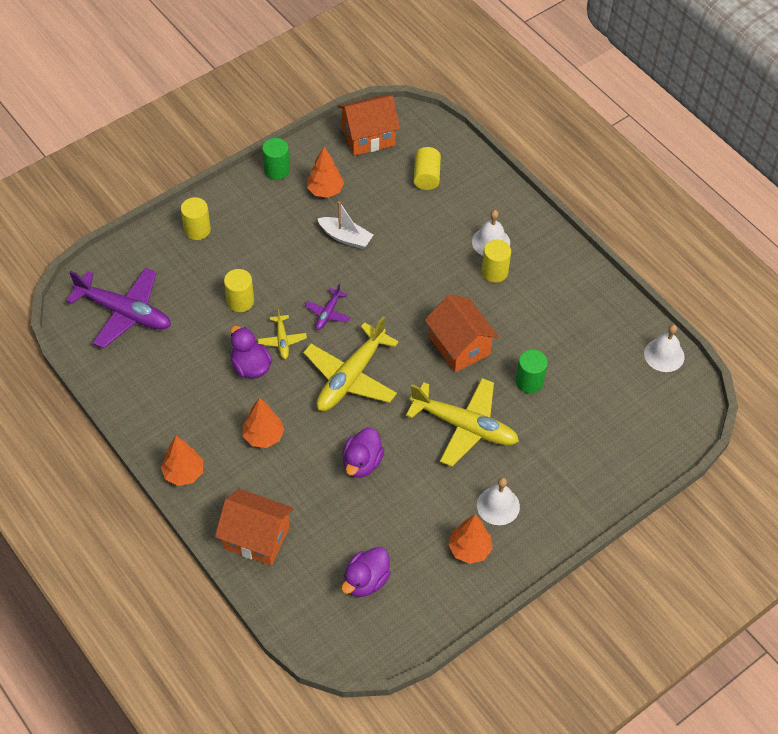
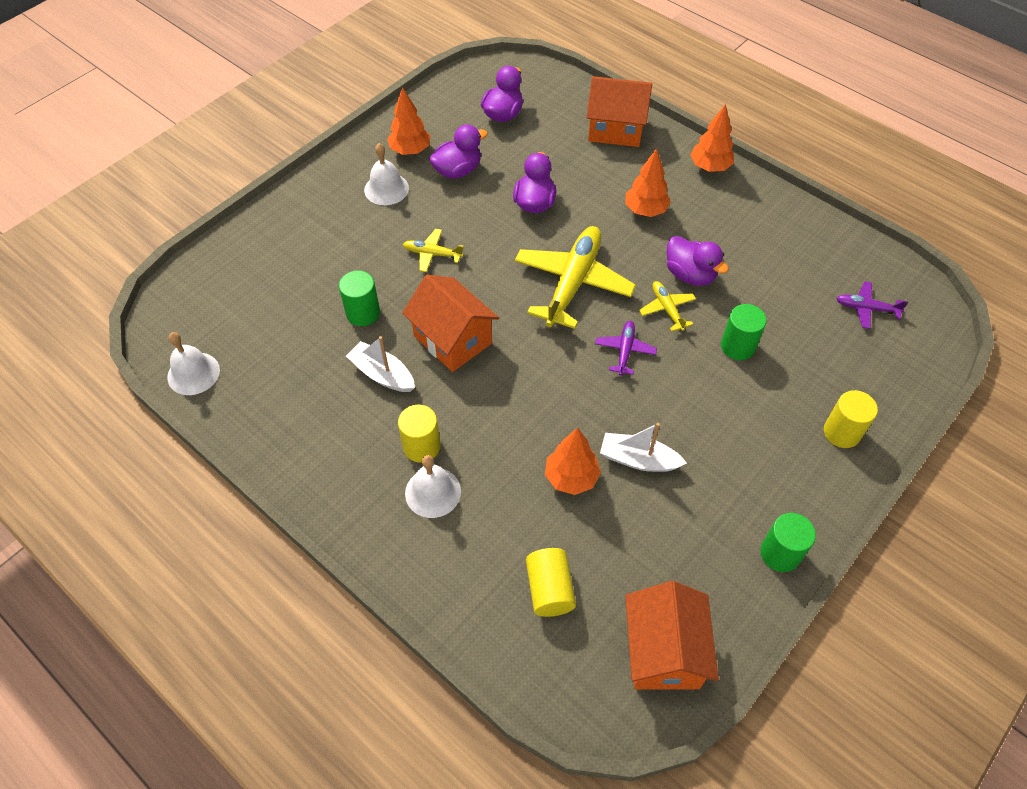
camera: 170 degrees right, 0 degrees up
purple plane [66,268,171,348] -> purple plane [836,281,908,329], size x0.47
yellow cylinder [224,269,254,312] -> green cylinder [721,304,767,360]
orange tree [307,147,344,198] -> orange tree moved to [545,428,601,495]
orange house [338,94,400,156] -> orange house turned 60 degrees counterclockwise [625,581,719,690]
yellow plane [406,378,519,467] -> yellow plane [403,229,464,272], size x0.47
none -> white boat [346,336,415,392]
none -> purple duck [429,124,488,179]

